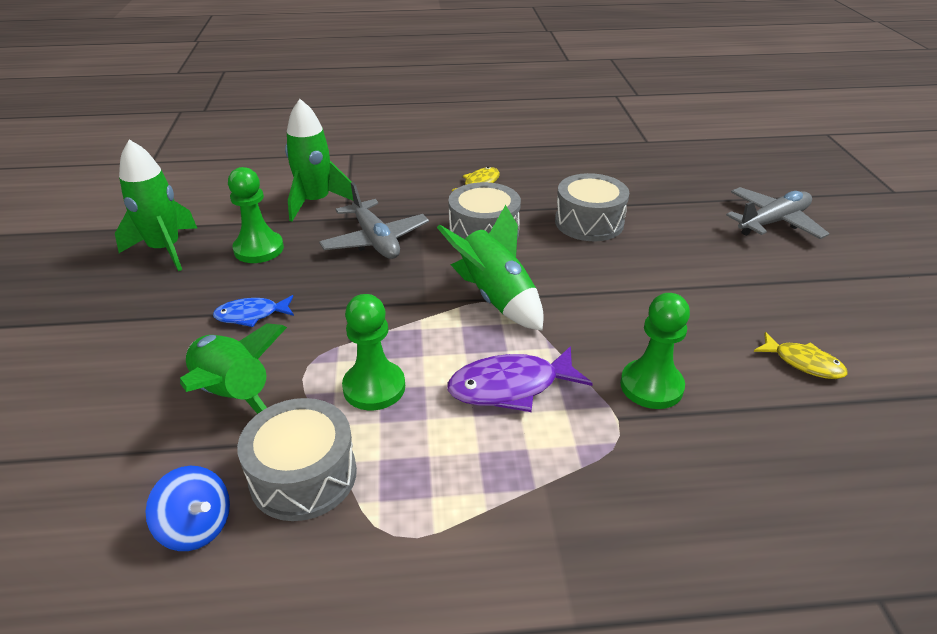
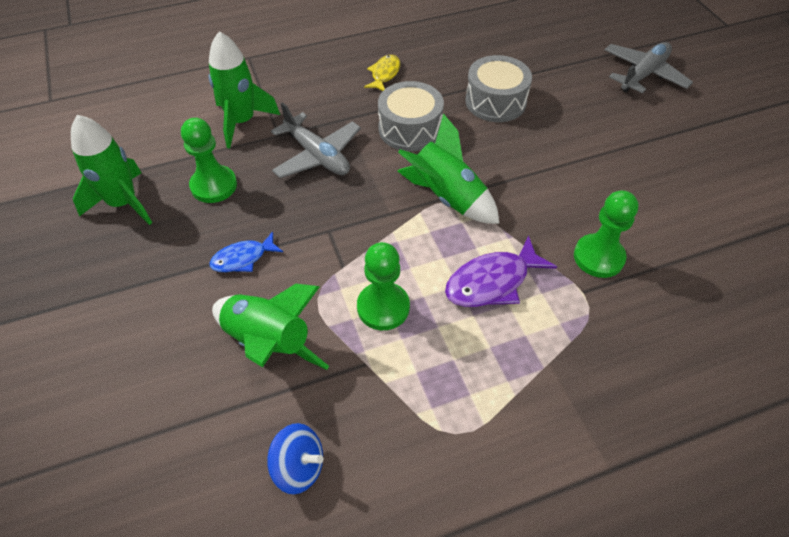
camera: 15 degrees left, 15 degrees up
grey drum [237,398,357,521] -> none
yellow fish [754,332,848,379] -> none

